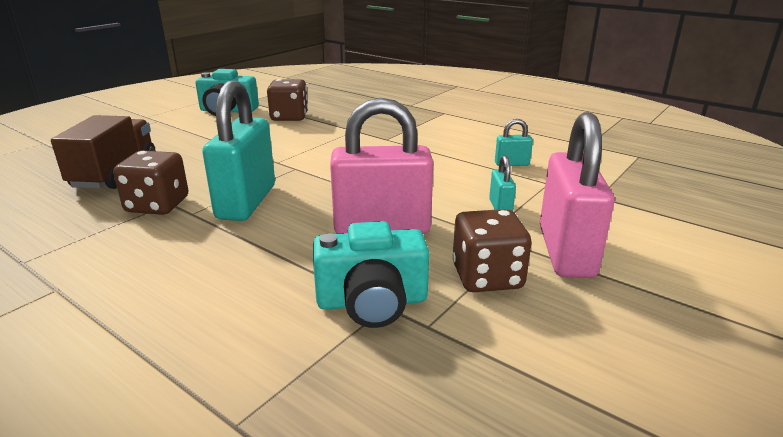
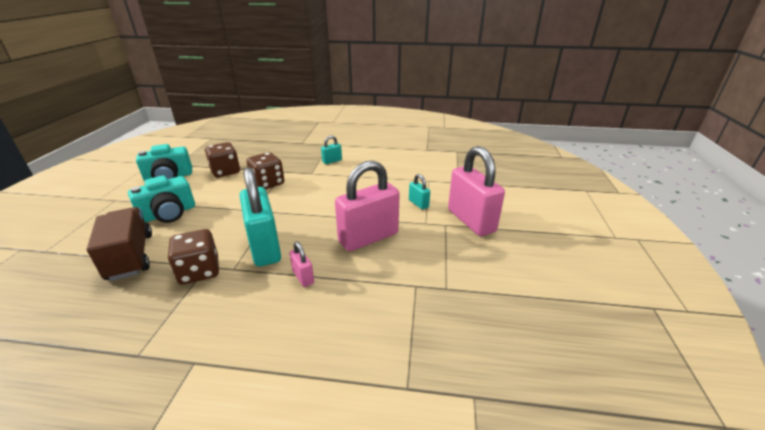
camera: 30 degrees left, 5 degrees up
turquoise camera [313,221,429,328] -> turquoise camera moved to [128,175,195,223]
brown dice [452,209,532,292] -> brown dice moved to [246,152,284,189]
turquoise padlock [495,119,533,166] -> turquoise padlock moved to [321,136,342,164]
none -> pink padlock [289,242,314,287]

